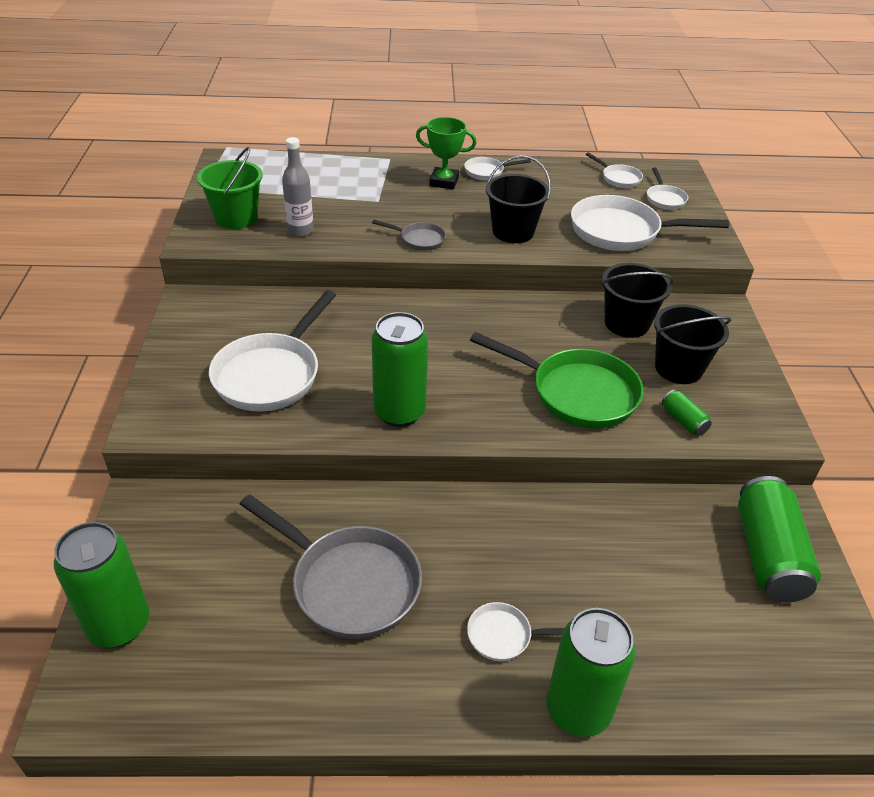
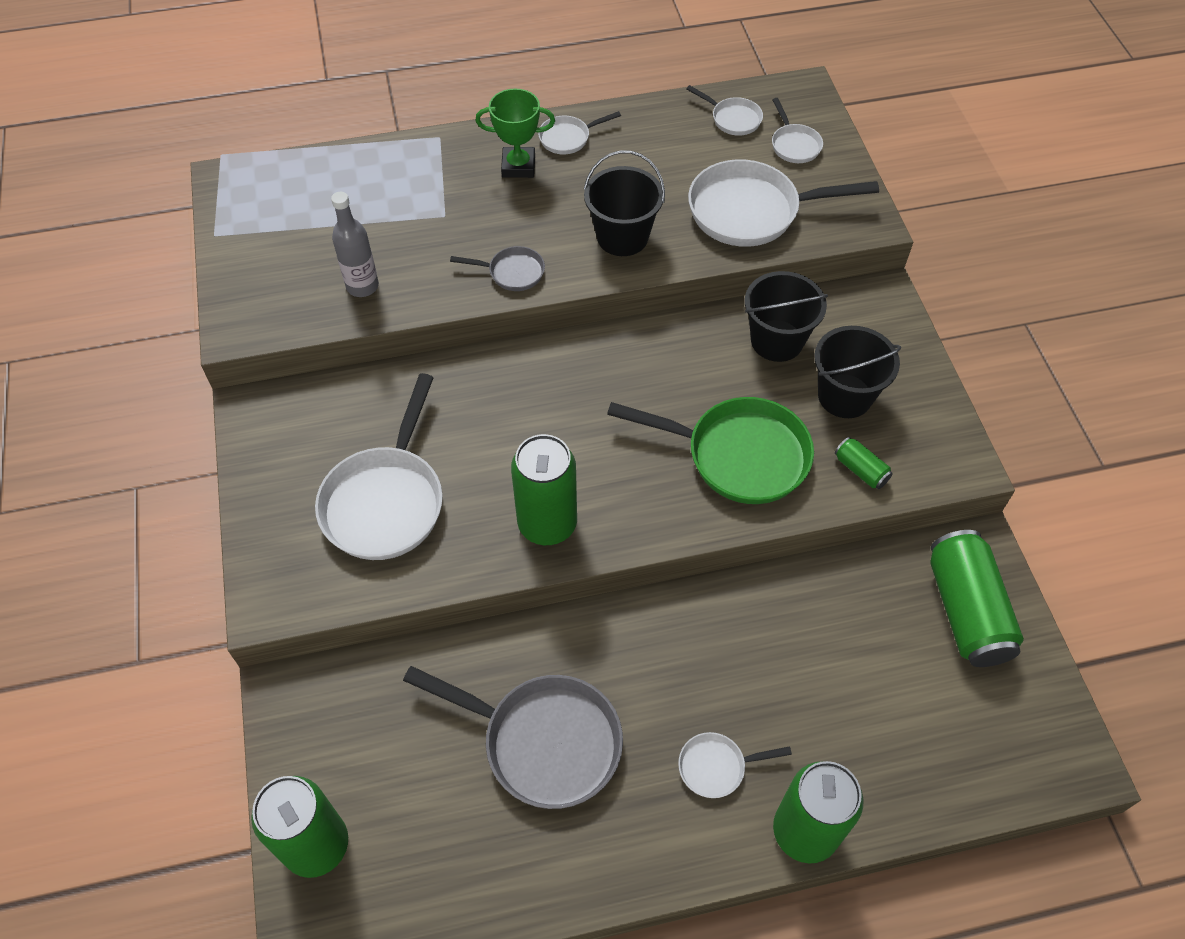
camera: 10 degrees left, 15 degrees up
green bucket [197,147,263,229] -> none

